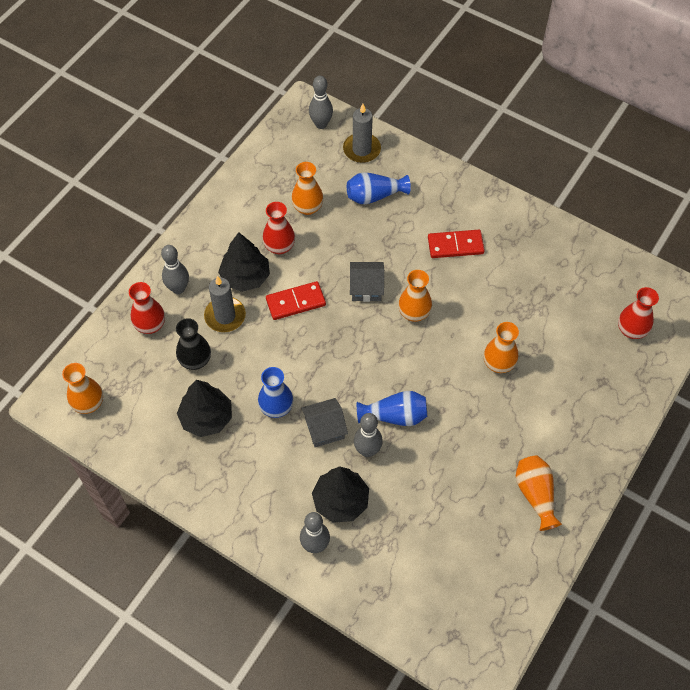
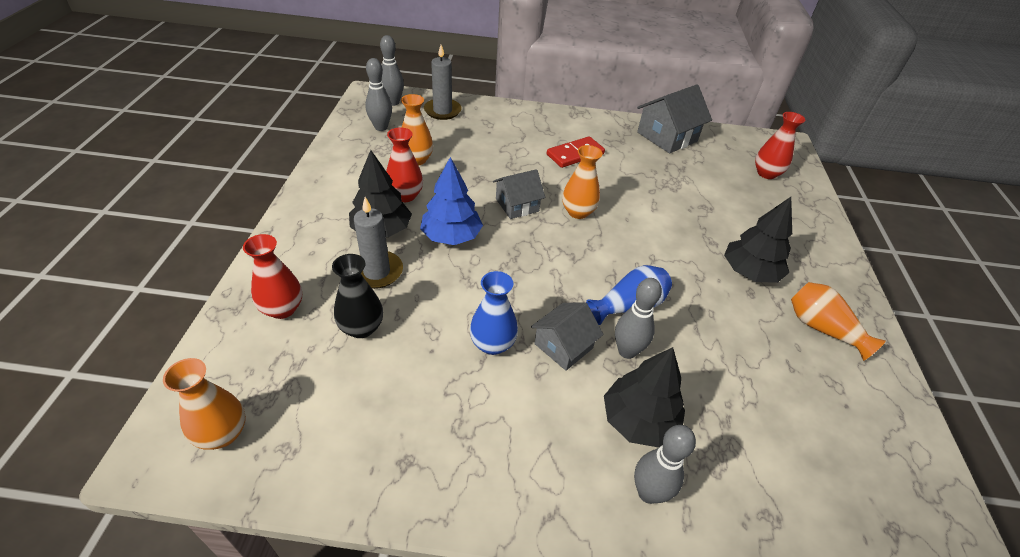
camera: 30 degrees left, 15 degrees down
grey bowling pin [161,245,189,294] -> grey bowling pin moved to [365,58,392,131]
black tree [177,380,232,437] -> black tree moved to [724,197,792,283]
red domino [266,281,326,320] -> blue tree [420,157,483,245]
blue vase [347,172,411,204] -> none
orange vase [484,322,519,373] -> none
none -> grey house [637,84,712,154]

